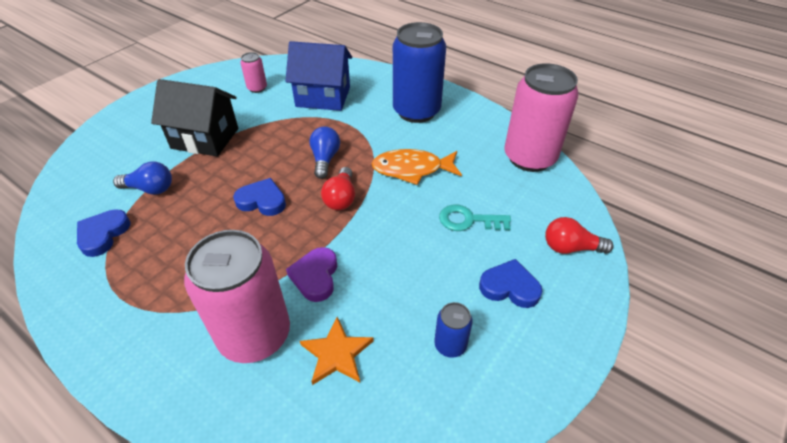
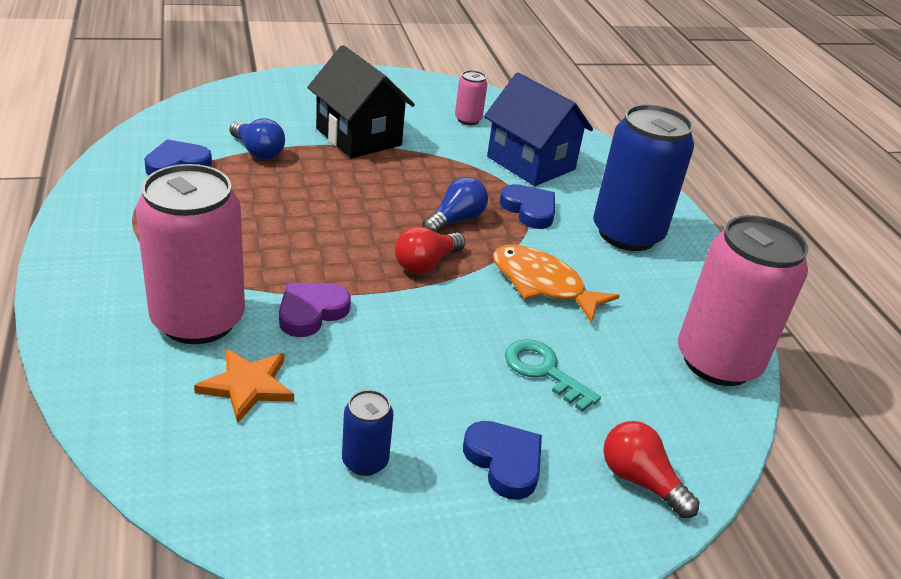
camera: 35 degrees right, 10 degrees down
blue heart [233,178,286,216] -> blue heart moved to [500,184,555,229]

